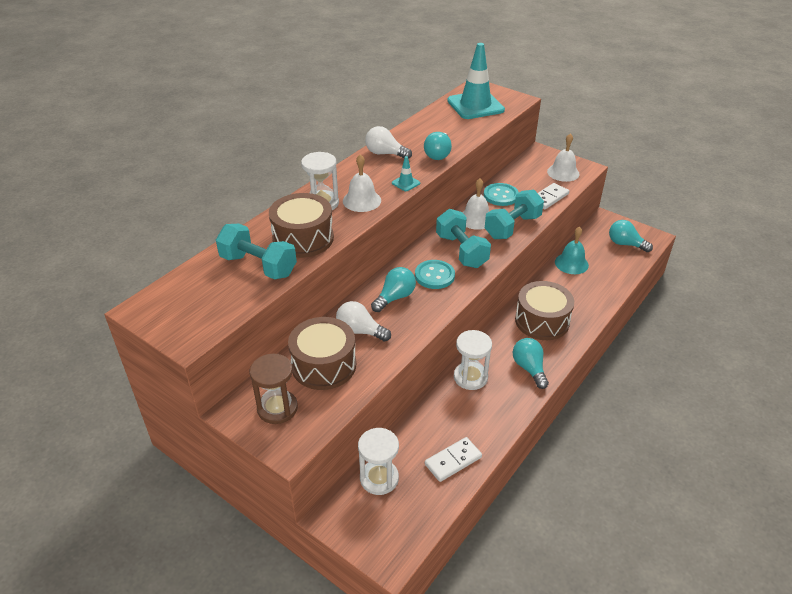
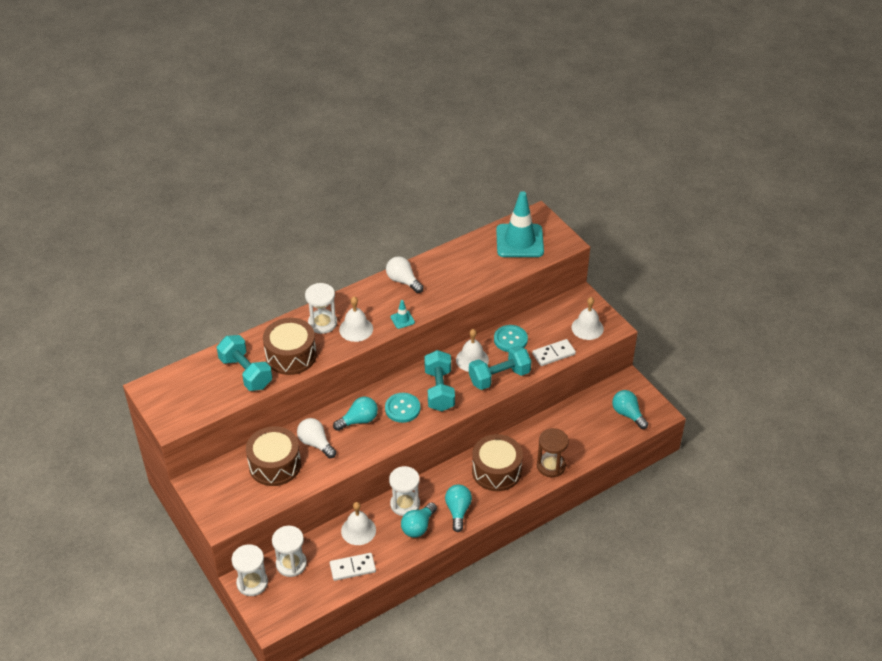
camera: 20 degrees right, 5 degrees up
brown hourglass [250,354,298,424] -> brown hourglass moved to [537,428,569,477]
turquoise light bulb [424,132,452,160] -> turquoise light bulb moved to [401,503,437,538]
turquoise bell [555,226,589,274] -> none
none -> white hourglass [232,544,268,596]
none -> white bell [341,502,376,545]

